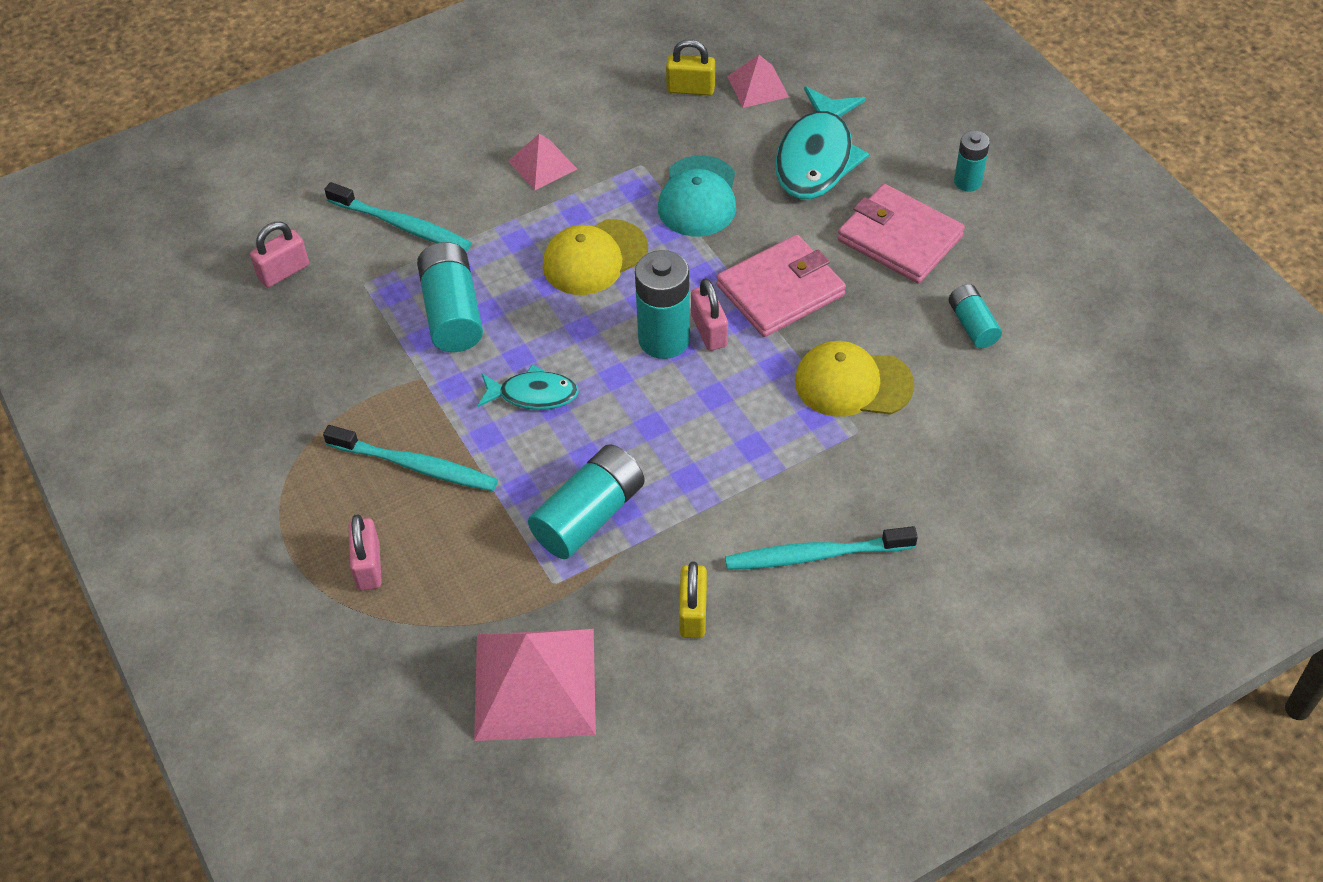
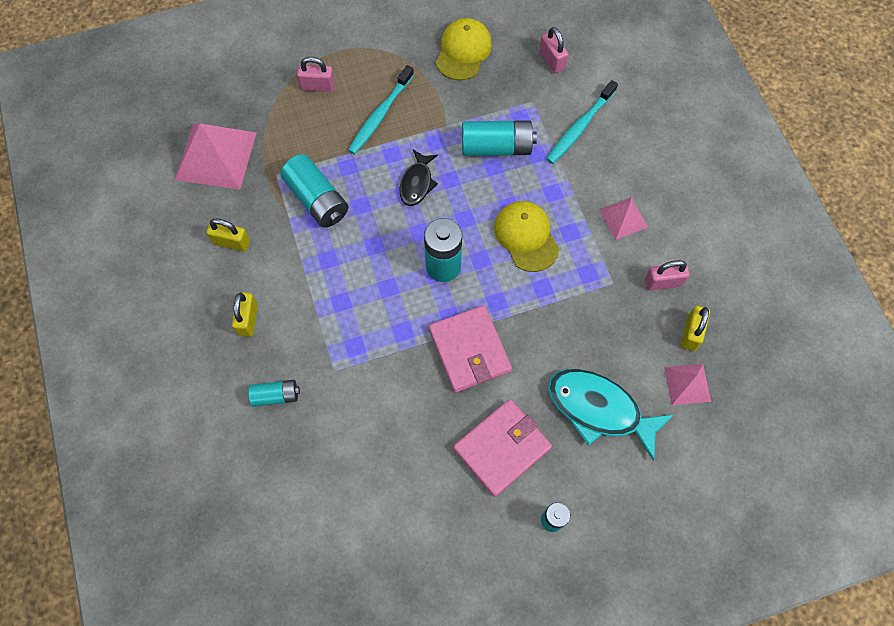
camera: 100 degrees right, 15 degrees up
turquoise fish [477,365,579,410] -> black fish [400,149,438,206]
turquoise cap [658,155,736,237] -> none
pink padlock [691,278,728,351] -> pink padlock moved to [645,260,689,290]
turquoise toothbrush [725,526,918,570] -> yellow padlock [232,292,258,337]
yellow cap [795,341,914,417] -> yellow cap moved to [436,18,492,81]
turquoise battery [949,284,1002,348] -> turquoise battery moved to [248,380,300,407]

